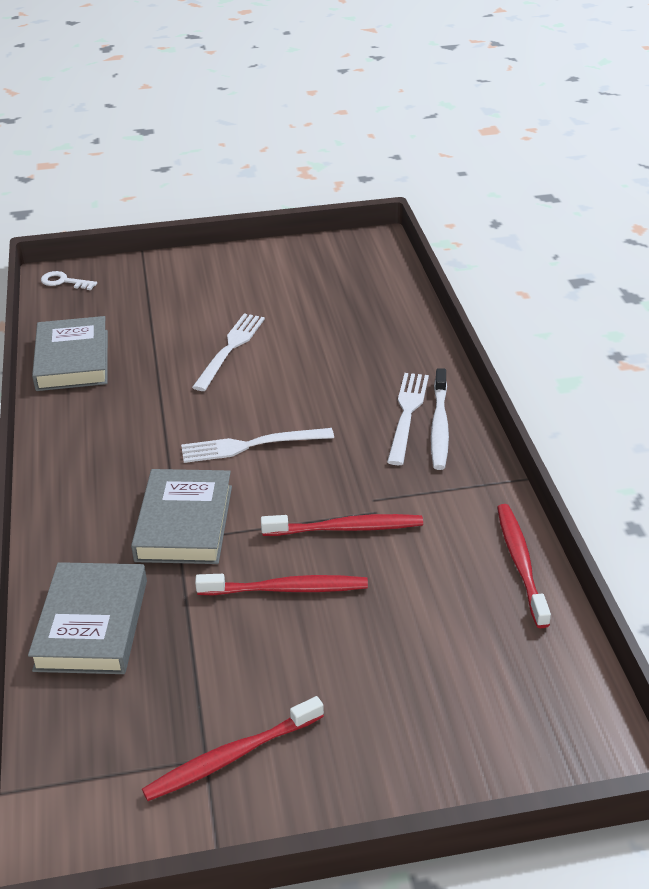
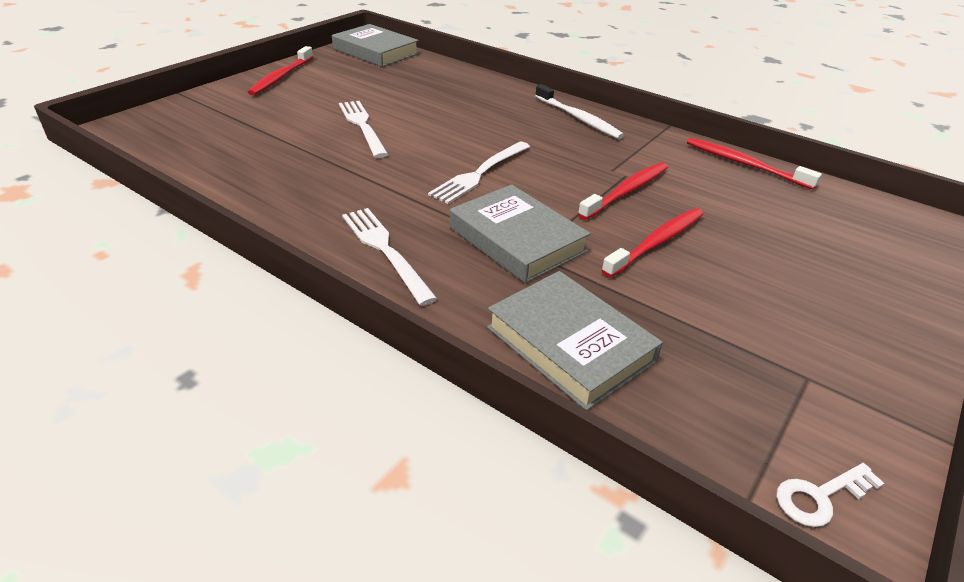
camera: 45 degrees left, 0 degrees up
grey book [32,316,108,391] -> grey book moved to [332,24,419,67]
white key [41,271,97,290] -> white key moved to [776,463,884,527]
red toothbrush [142,696,324,801] -> red toothbrush moved to [248,46,313,95]
white fork [387,373,429,465] -> white fork moved to [342,208,437,306]

